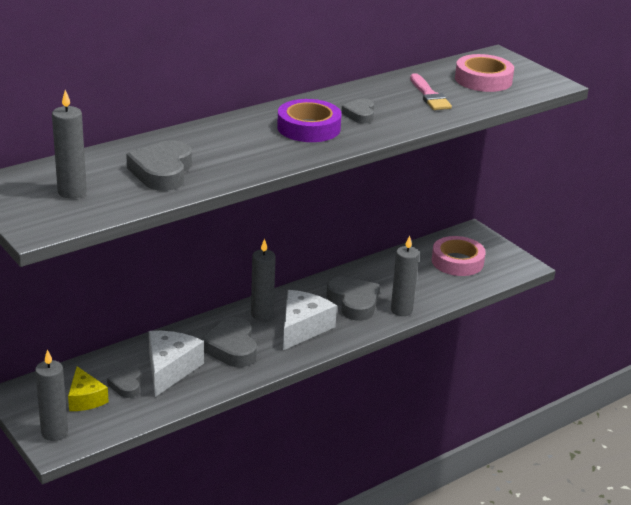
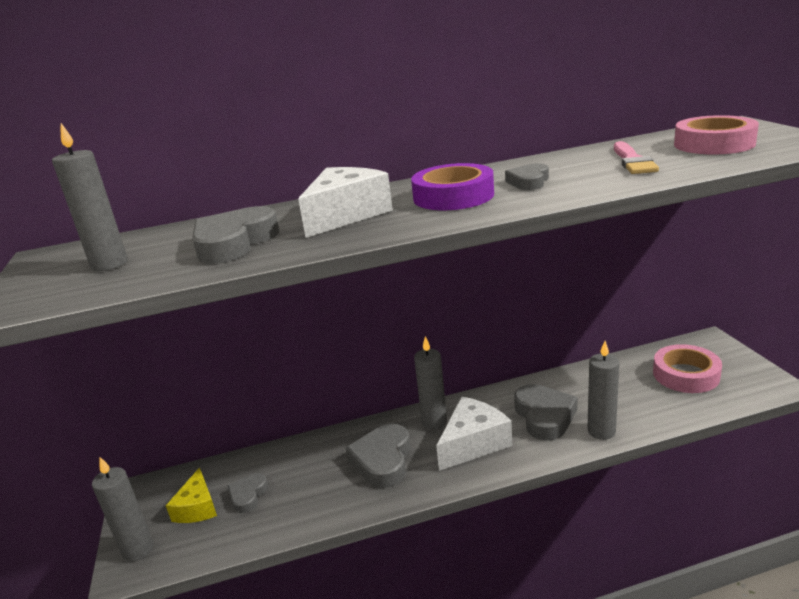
camera: 25 degrees right, 5 degrees down
white cheese [149,331,204,397] -> white cheese moved to [298,167,393,238]

